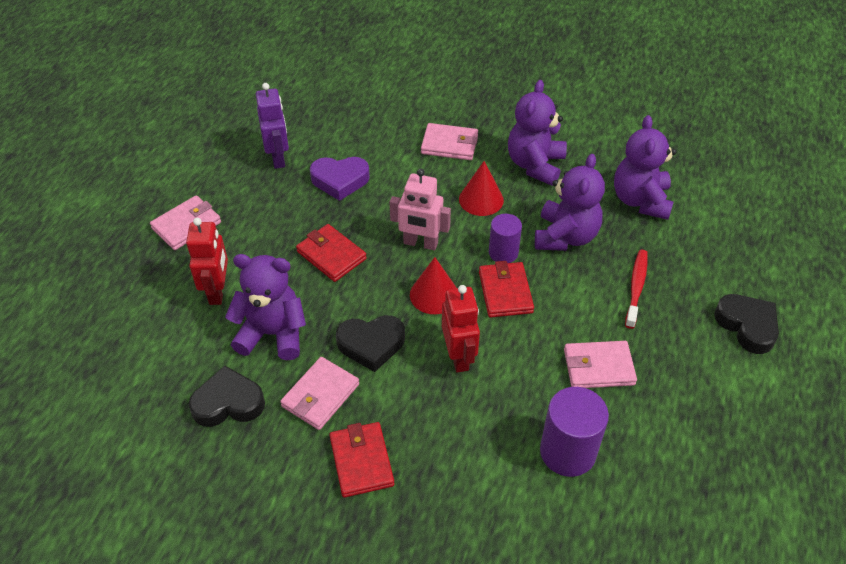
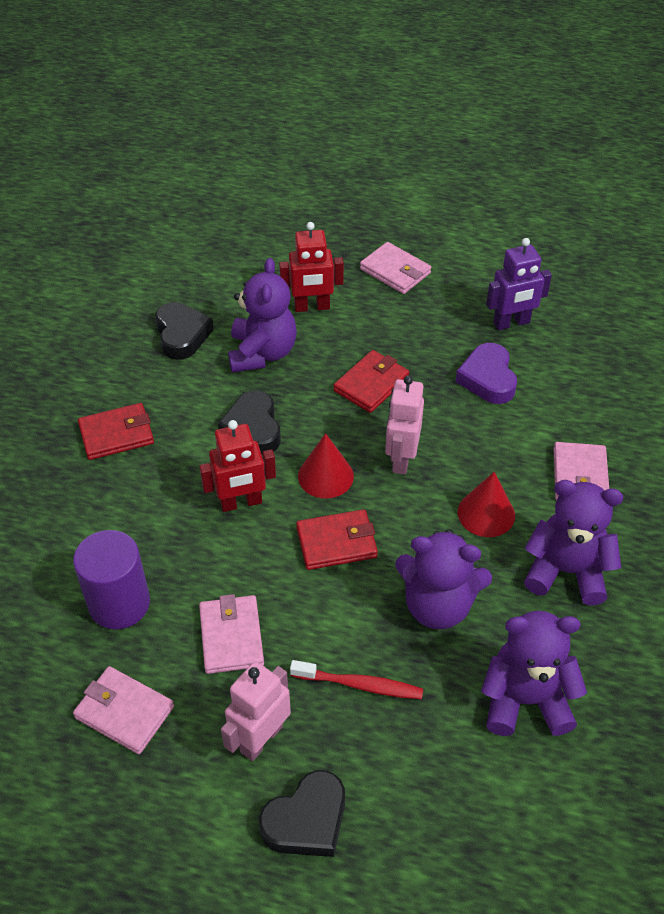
camera: 85 degrees right, 0 degrees up
pink wallet [280,357,359,430] -> pink wallet moved to [73,666,174,754]
purple cylinder [489,214,522,263] -> none
none -> pink robot [221,661,291,761]

